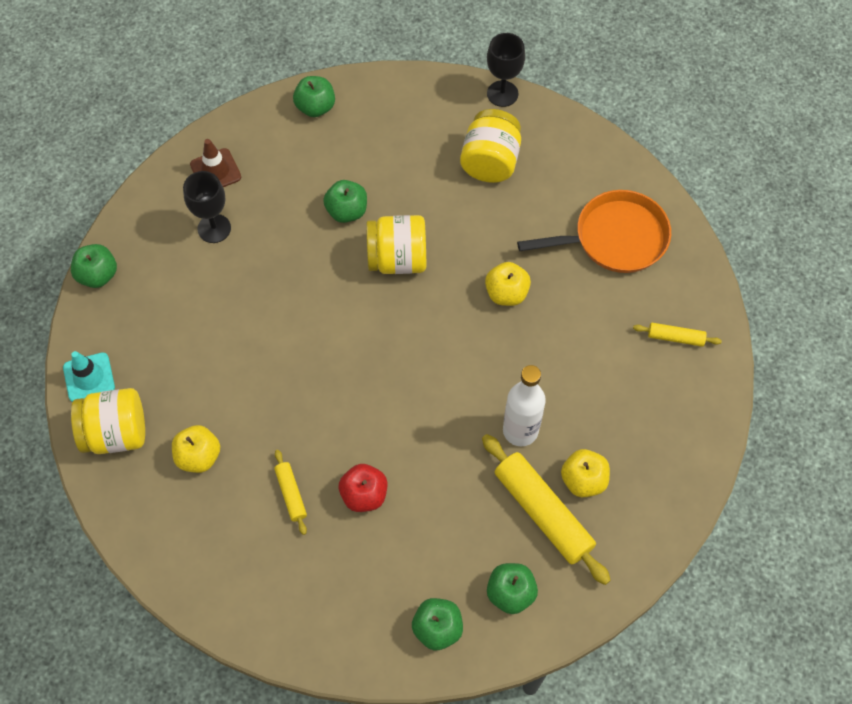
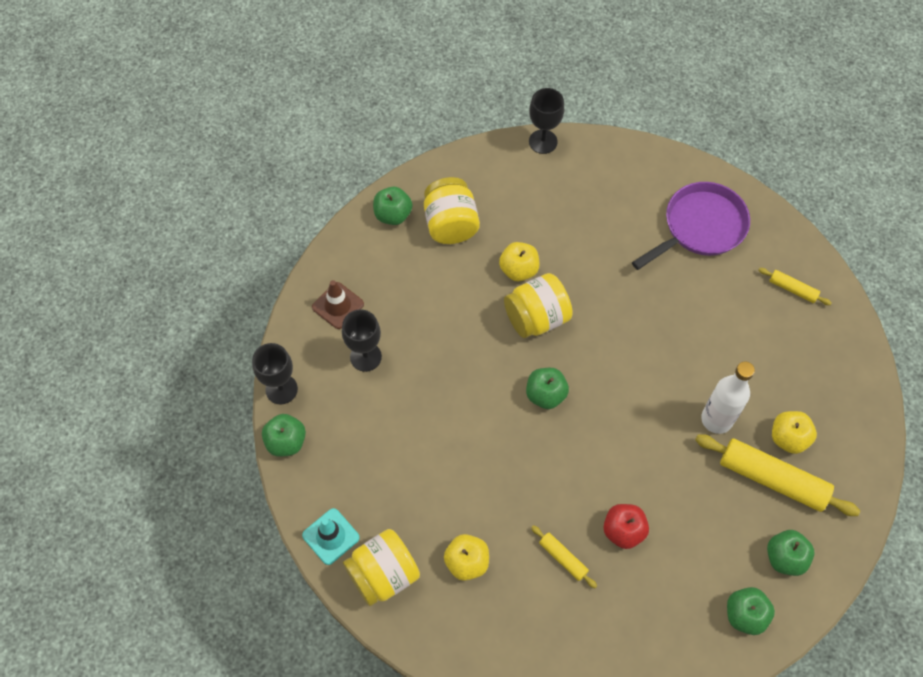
camera: 25 degrees left, 0 degrees up
green apple [323,180,367,223] -> green apple moved to [526,368,569,409]
yellow jar [460,109,521,183] -> yellow jar moved to [424,177,480,244]
yellow apple [485,262,531,306] -> yellow apple moved to [499,242,540,281]
orange pan [517,190,671,273] -> purple pan [632,182,750,270]
yellow rolling pin [633,323,722,347] -> yellow rolling pin turned 45 degrees clockwise [759,268,831,305]
none -> black goblet [252,343,298,404]

